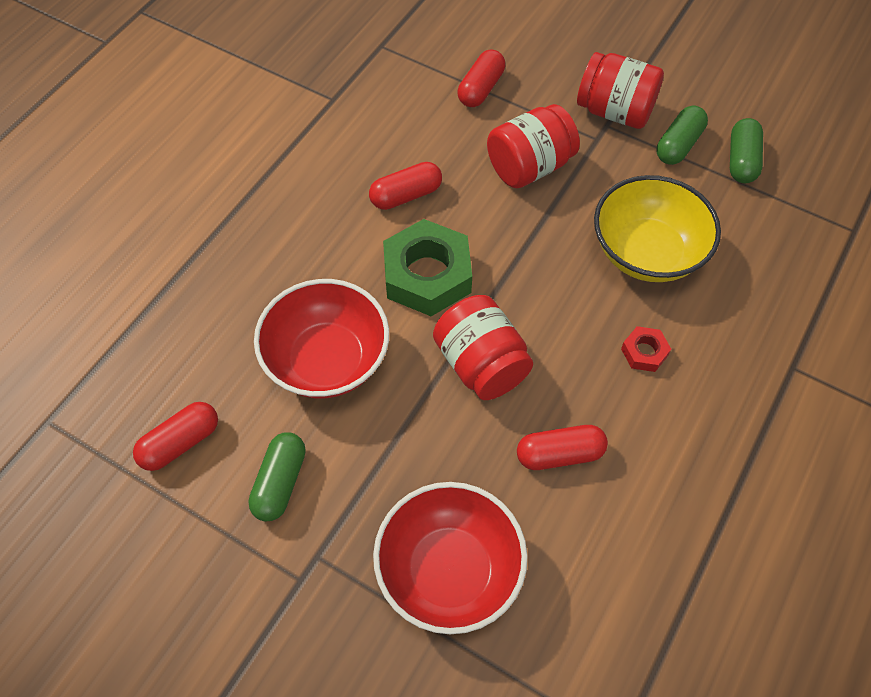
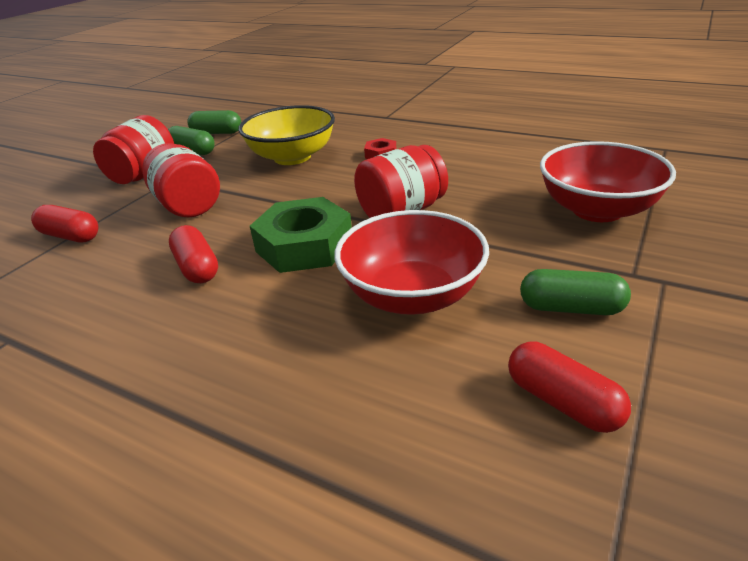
camera: 90 degrees left, 25 degrees down
red capsule [517,425,608,470] -> none

